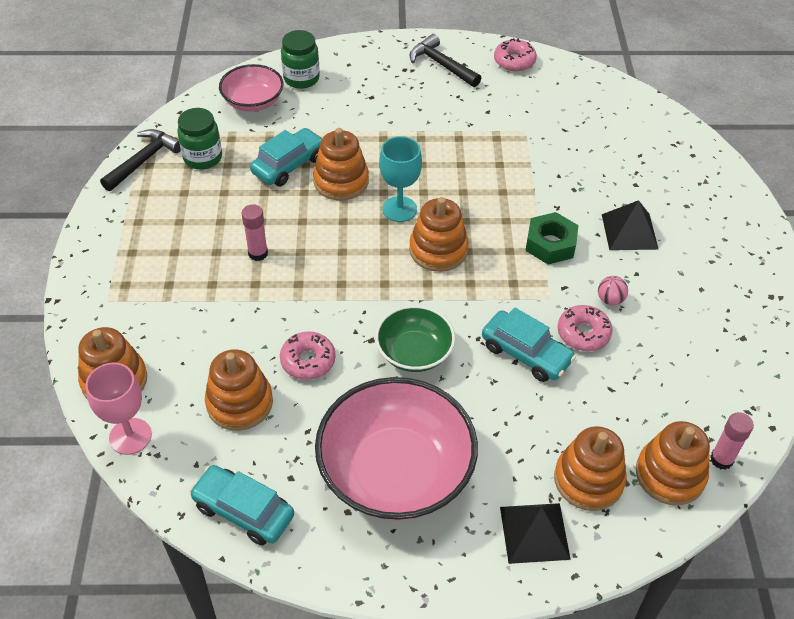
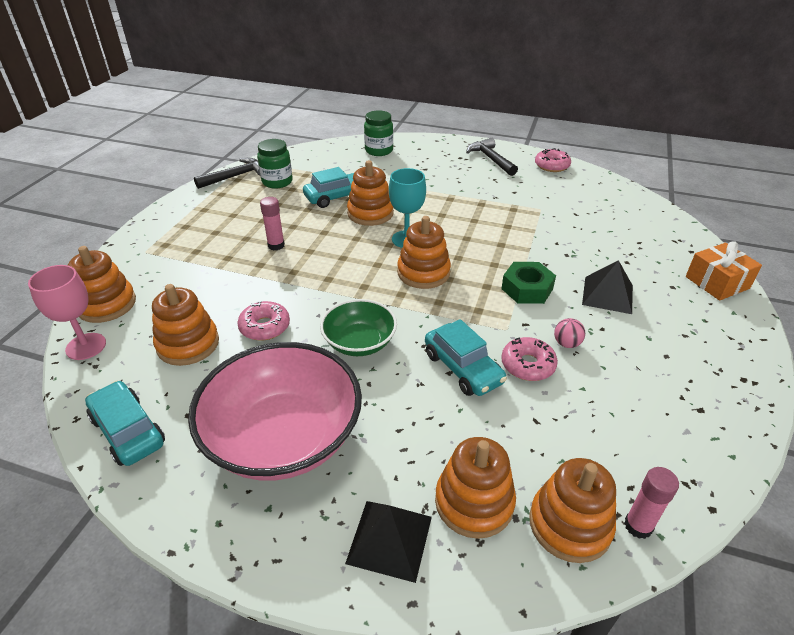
camera: 20 degrees right, 10 degrees down
pink bowl [219,64,284,112] -> none
none -> orange gift [686,241,762,301]

